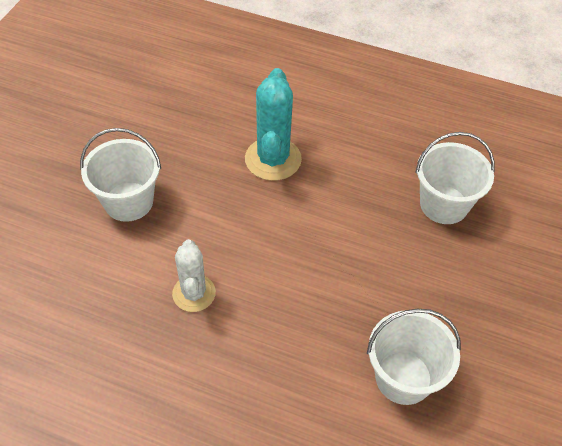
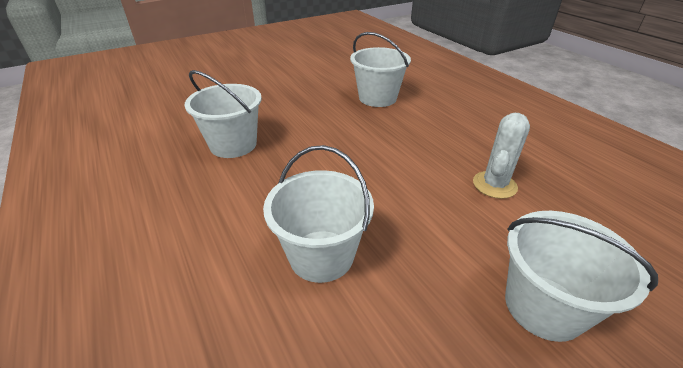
camera: 140 degrees left, 15 degrees down
turquoise cactus [245,68,302,181] -> white bucket [263,145,374,283]

